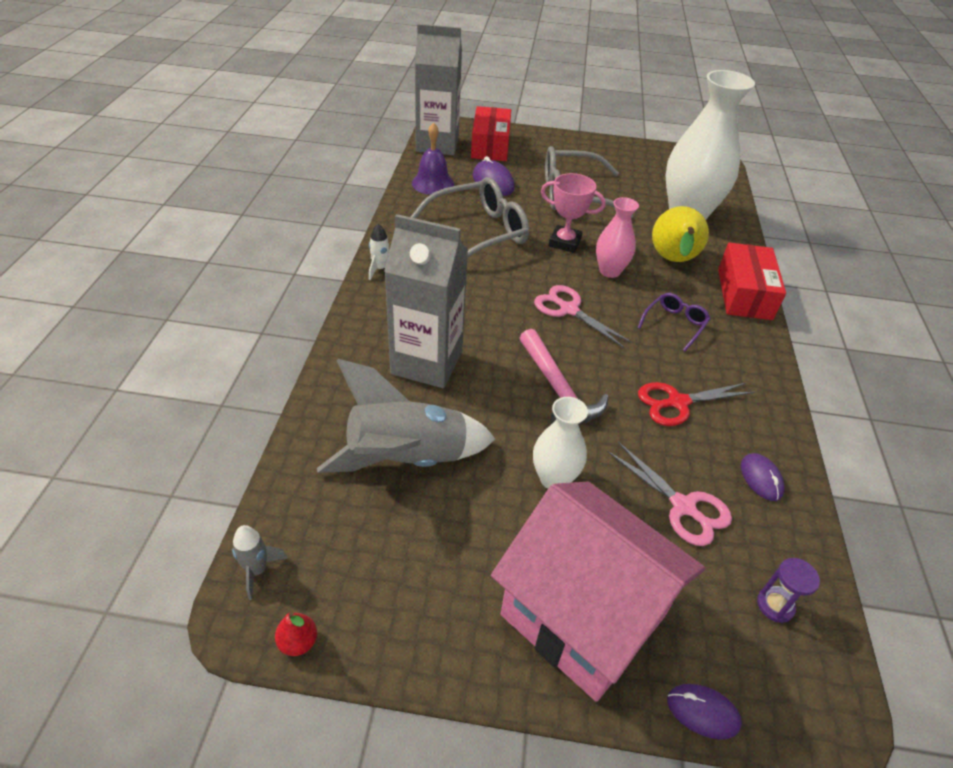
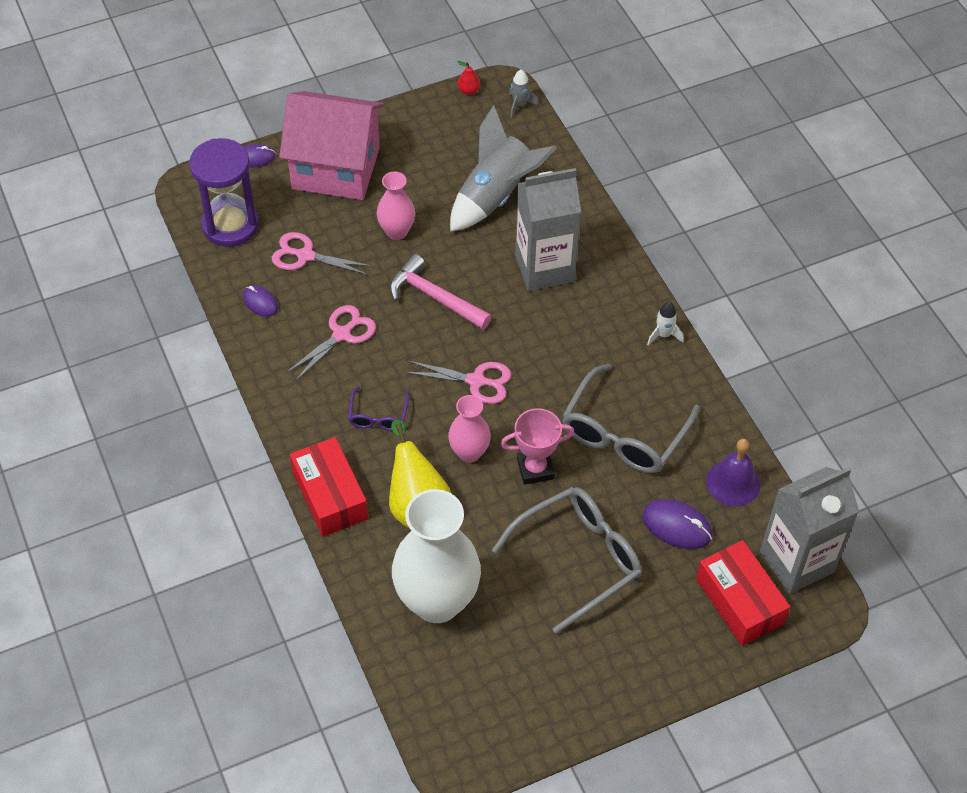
camera: 150 degrees right, 10 degrees up
white vase [533,397,588,489] -> pink vase [377,171,415,240]
red scissors [638,382,755,426] -> pink scissors [286,305,376,381]
purple hourglass [757,558,820,623] -> purple hourglass [189,138,259,247], size x2.40

